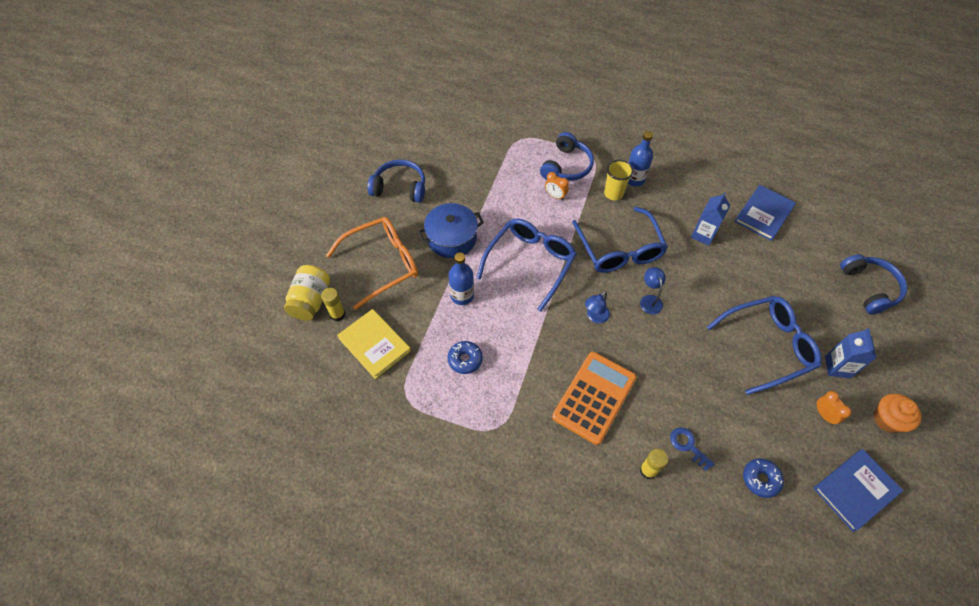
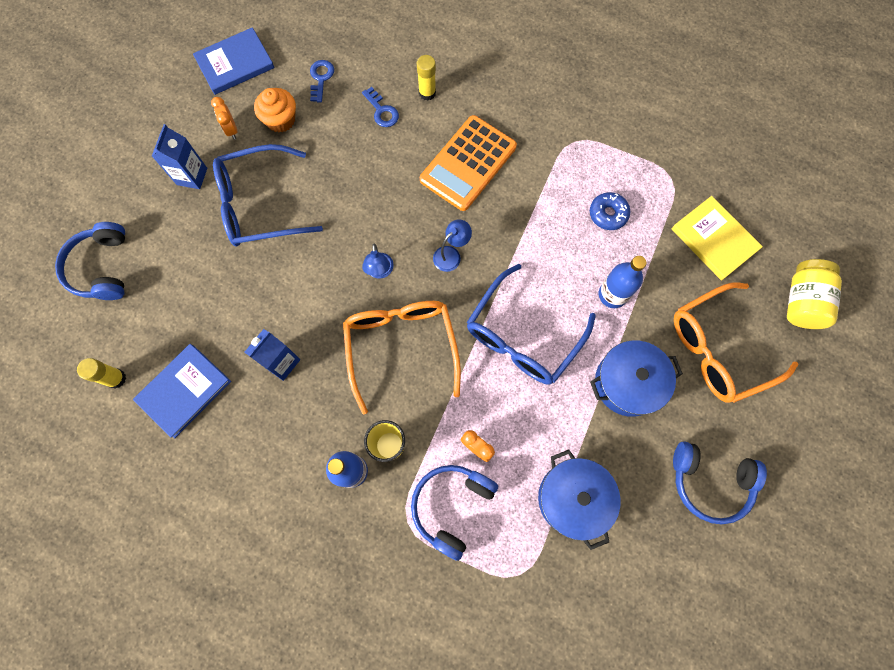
camera: 175 degrees left, 15 degrees up
yellow glue stick [321,288,345,321] -> yellow glue stick moved to [77,358,126,389]
blue glasses [572,207,668,273] -> orange glasses [343,301,461,415]
blue donut [743,458,784,498] -> blue key [310,60,334,103]
orange cupcake [874,394,922,433] -> orange cupcake moved to [254,88,296,133]
none -> blue pot [538,450,621,550]

